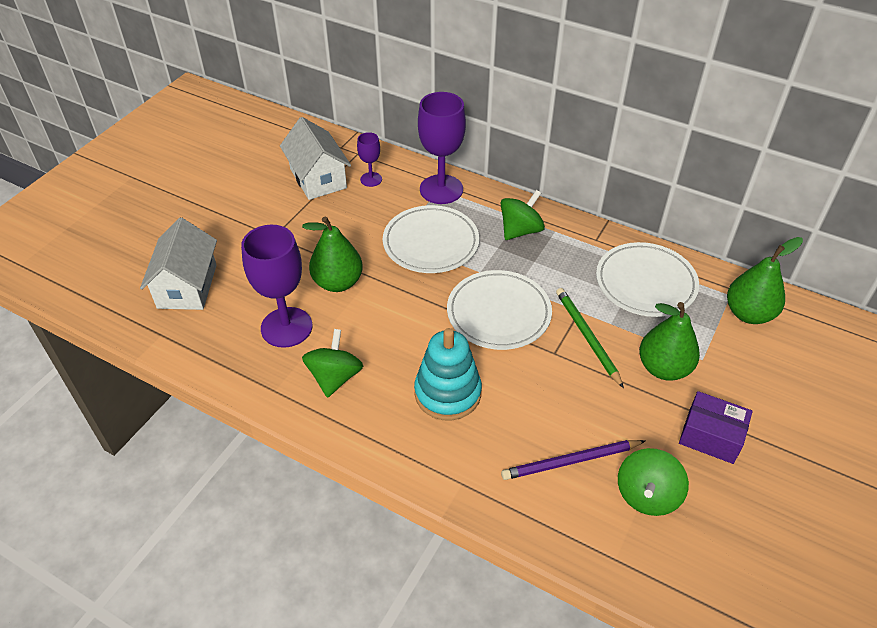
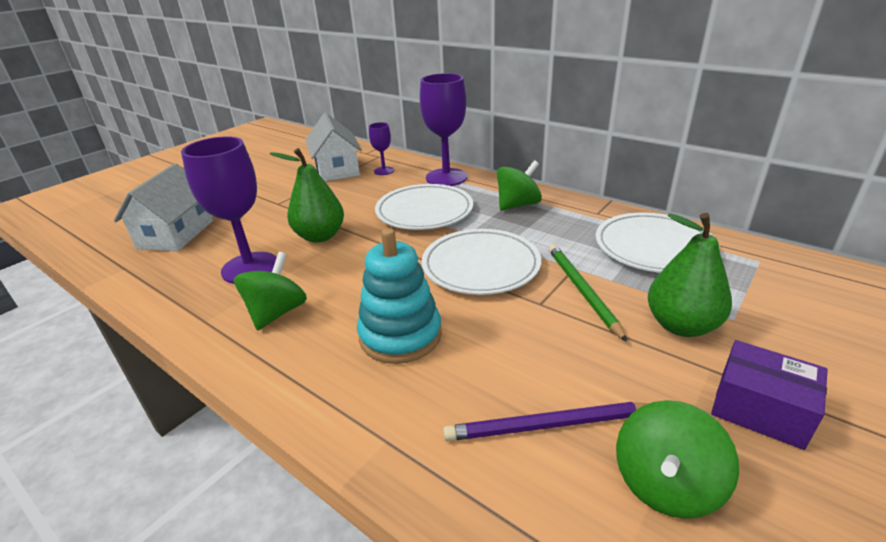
camera: 10 degrees right, 15 degrees down
green pear [727,237,803,324] -> none

